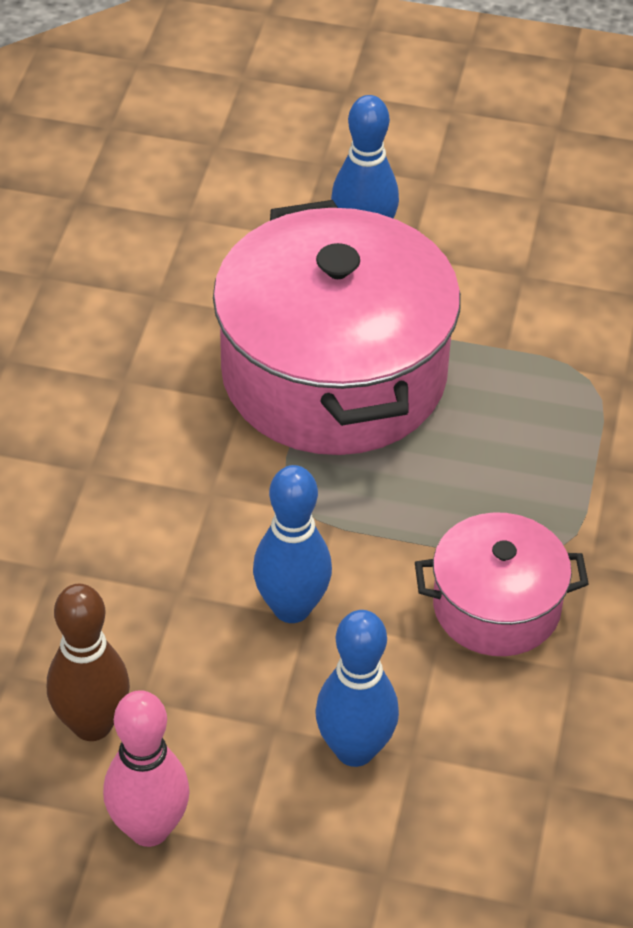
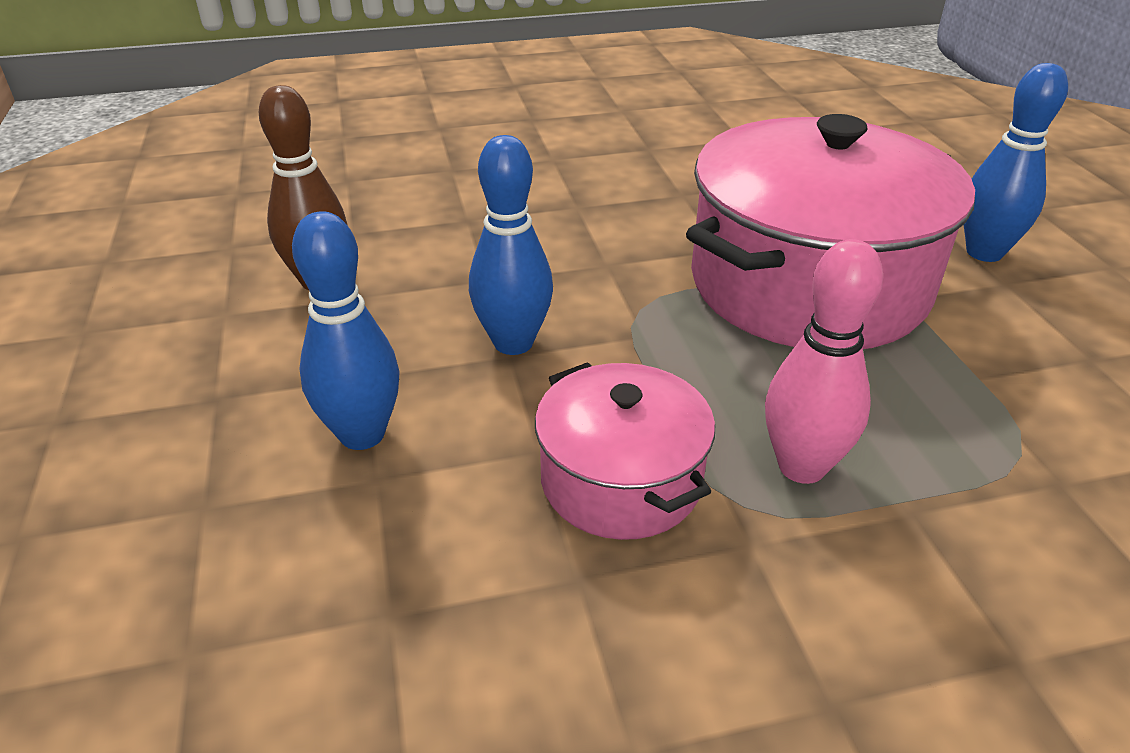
camera: 65 degrees right, 10 degrees down
pink bowling pin [103,690,190,847] -> pink bowling pin moved to [765,239,883,484]

